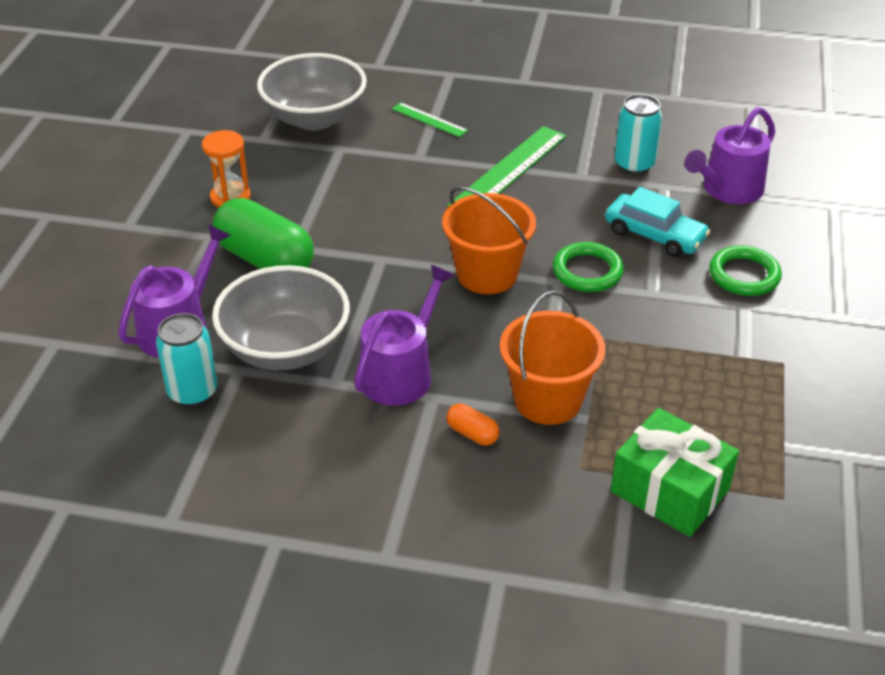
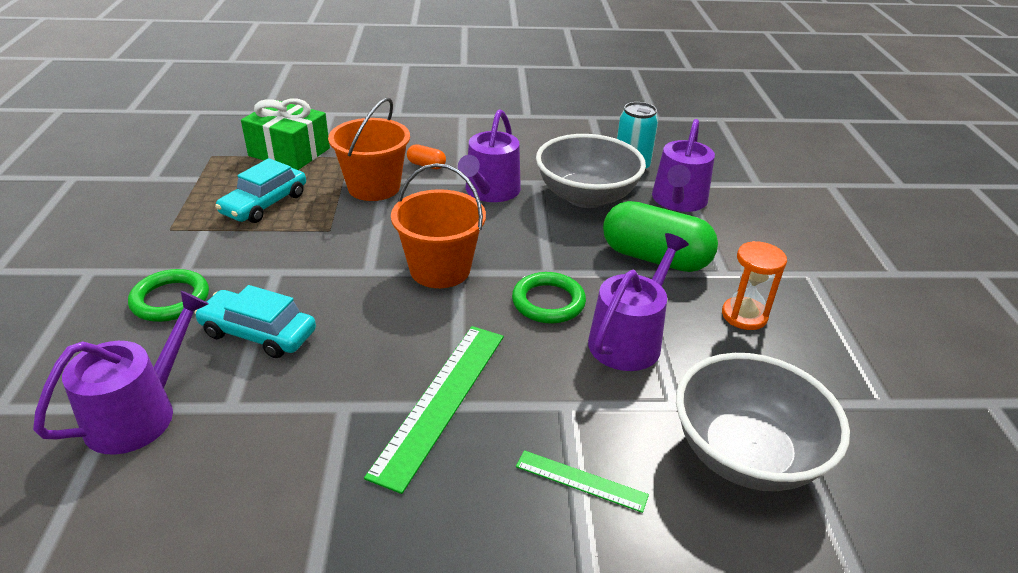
camera: 165 degrees right, 5 degrees down
green ring [553,242,624,292] -> green ring moved to [512,272,586,324]
turquoise can [614,94,662,175] -> none
none -> turquoise car [215,158,306,223]
none -> purple watering can [588,233,689,371]

